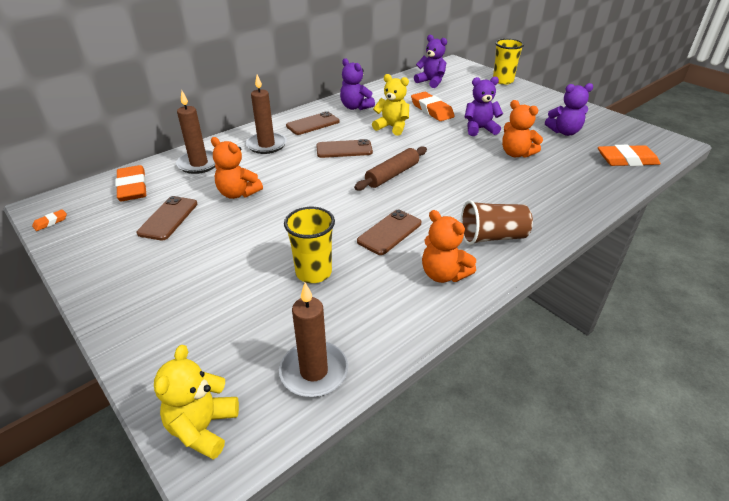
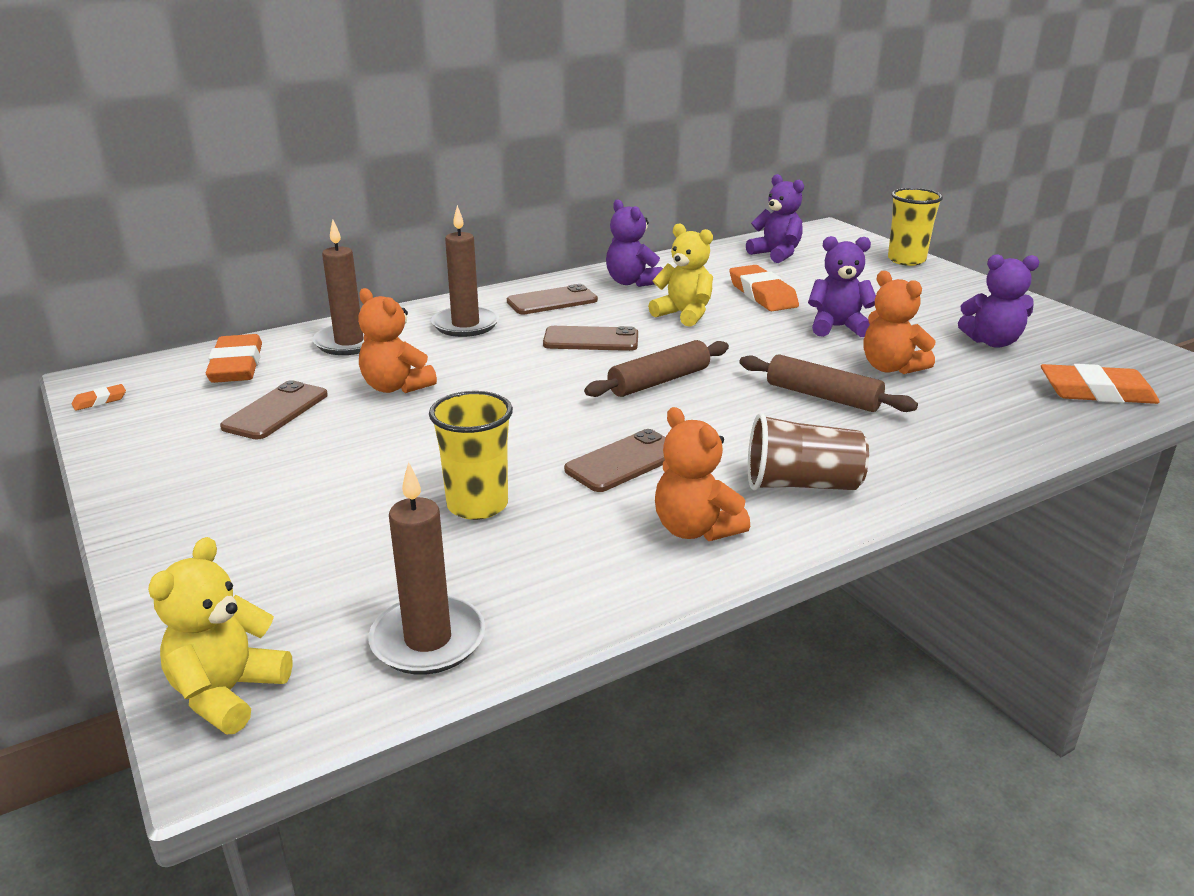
camera: 10 degrees right, 10 degrees down
none -> brown rolling pin [739,354,918,412]

